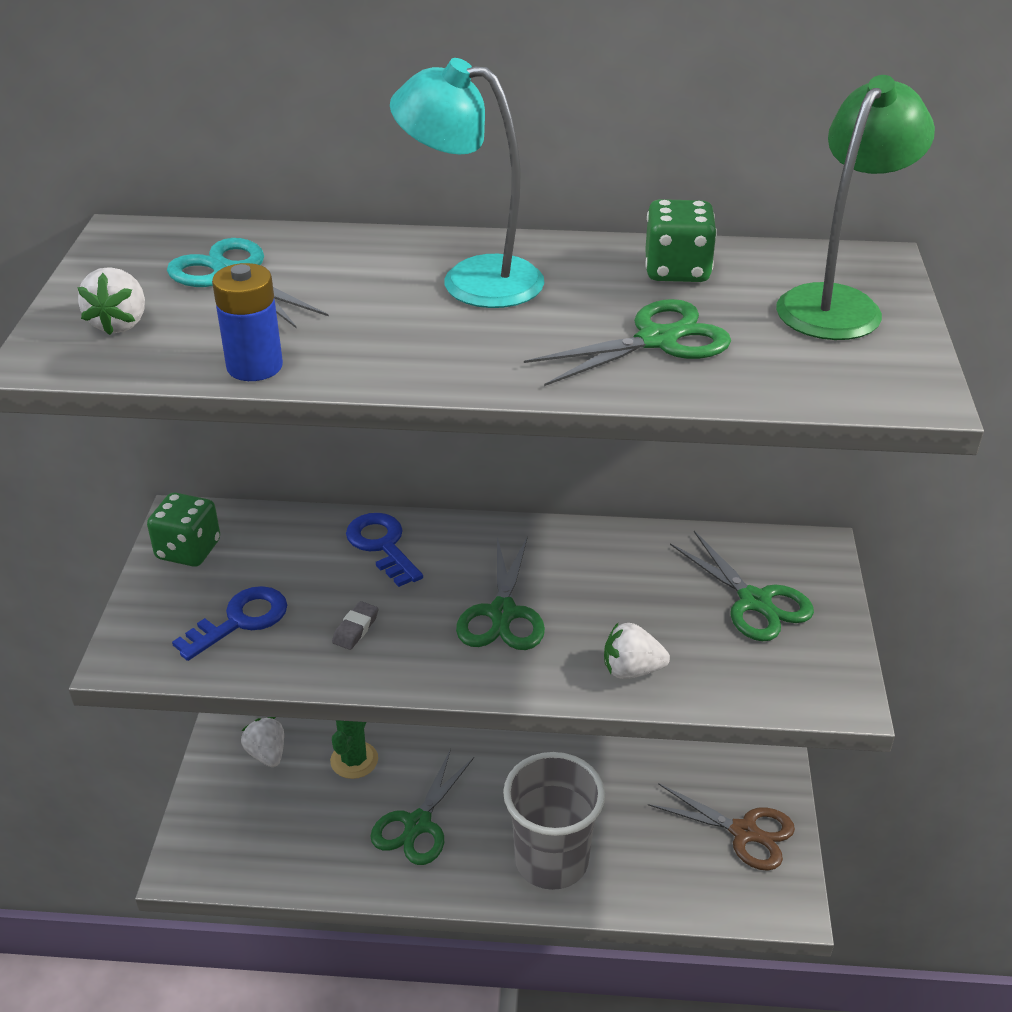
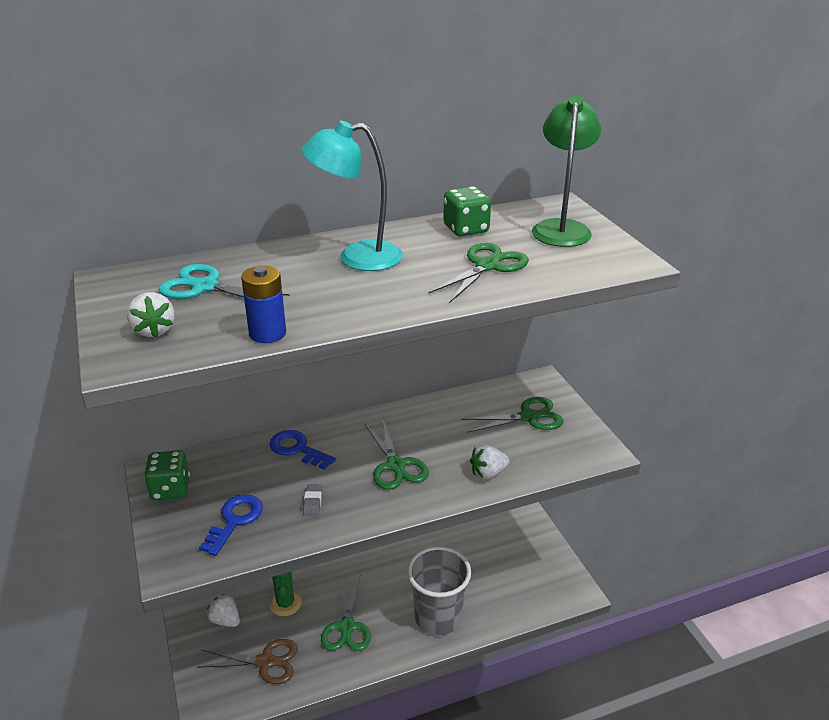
camera: 25 degrees left, 5 degrees down
brown scissors [648,783,795,871] -> brown scissors moved to [196,639,298,684]
green scissors [670,531,814,641] -> green scissors turned 45 degrees counterclockwise [462,397,563,433]

